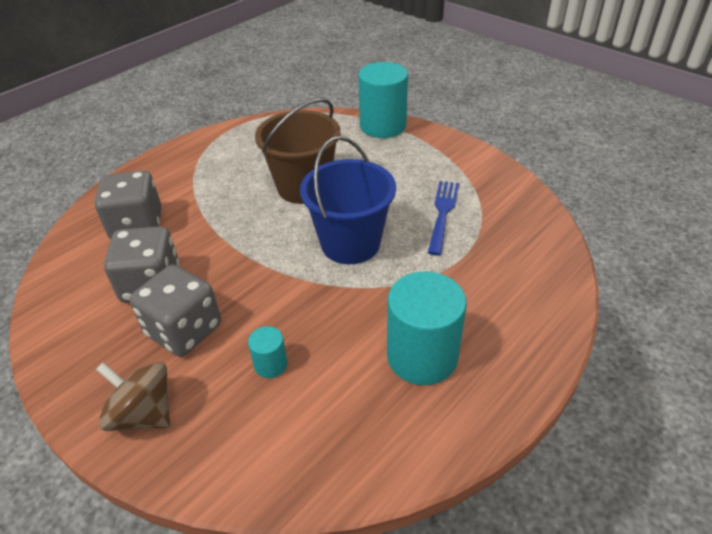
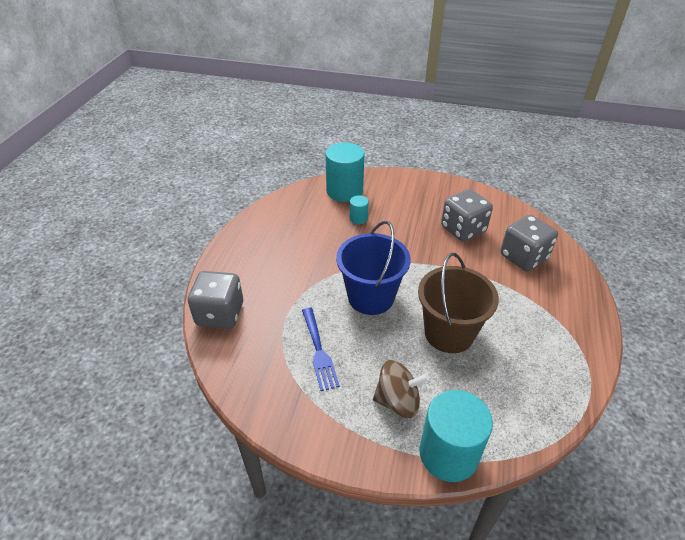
camera: 150 degrees right, 0 degrees up
brown spinning top [96,362,170,431] -> brown spinning top moved to [373,360,429,418]
grey dice [130,265,221,357] -> grey dice moved to [188,271,243,329]
turquoise cylinder [387,271,467,385] -> turquoise cylinder moved to [325,142,364,202]

